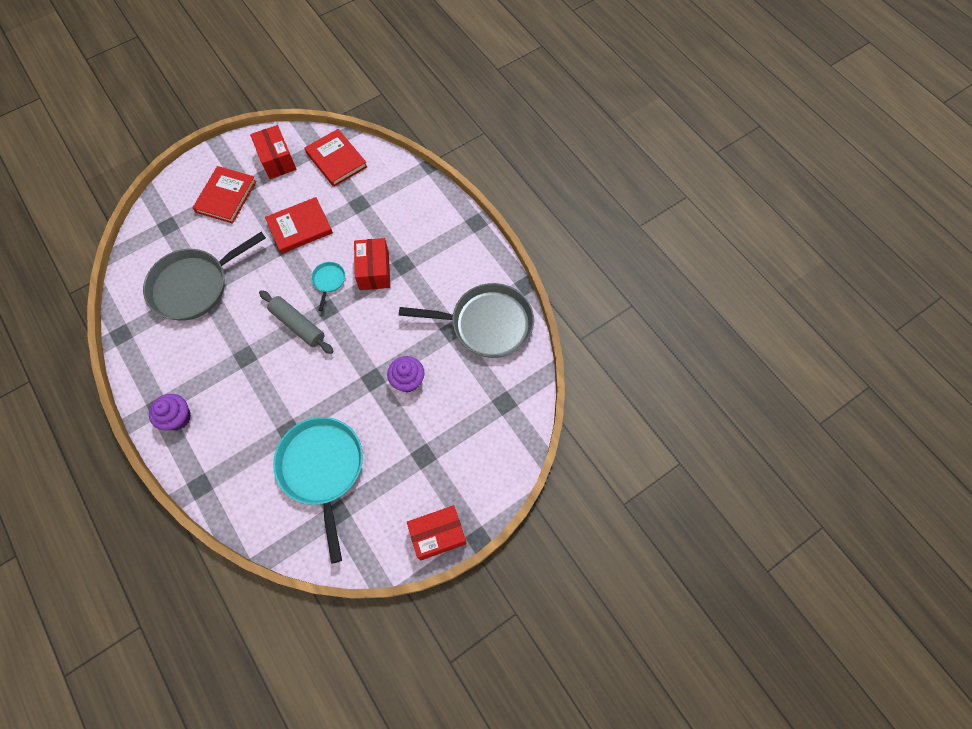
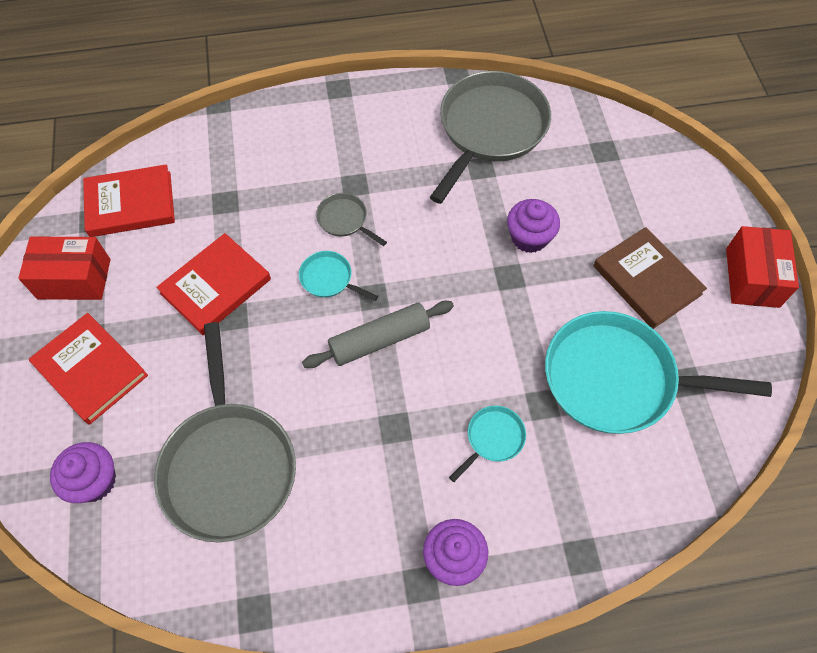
camera: 65 degrees left, 5 degrees down
red book [265,197,333,254] -> red book turned 45 degrees clockwise [156,233,271,335]
red box [354,238,390,290] -> grey pan [316,193,387,246]
none -> purple cupcake [50,442,116,503]
none -> turquoise pan [449,406,526,482]
none -> brown book [593,227,707,329]

